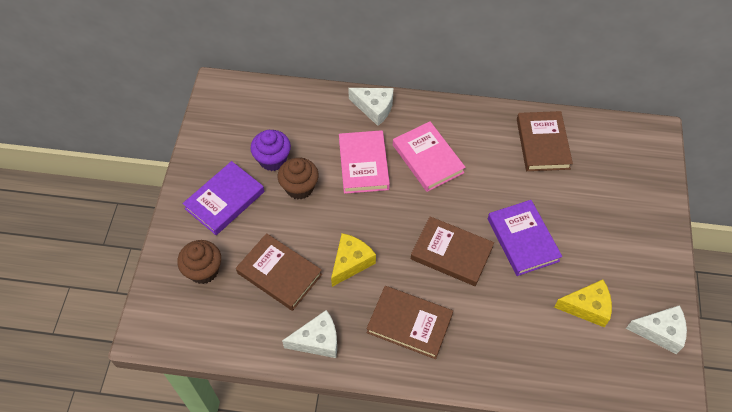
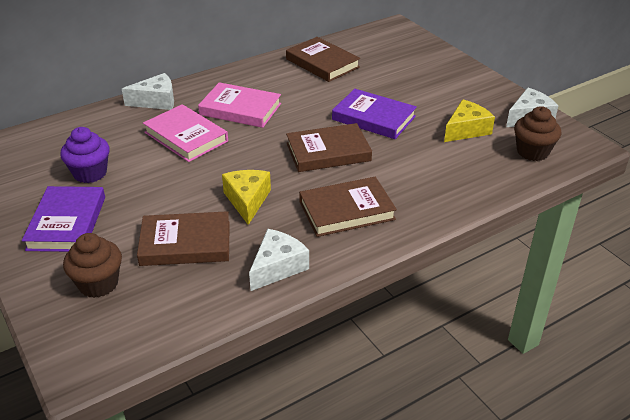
camera: 40 degrees left, 20 degrees down
brown cupcake [278,157,319,200] -> brown cupcake moved to [514,106,562,161]

